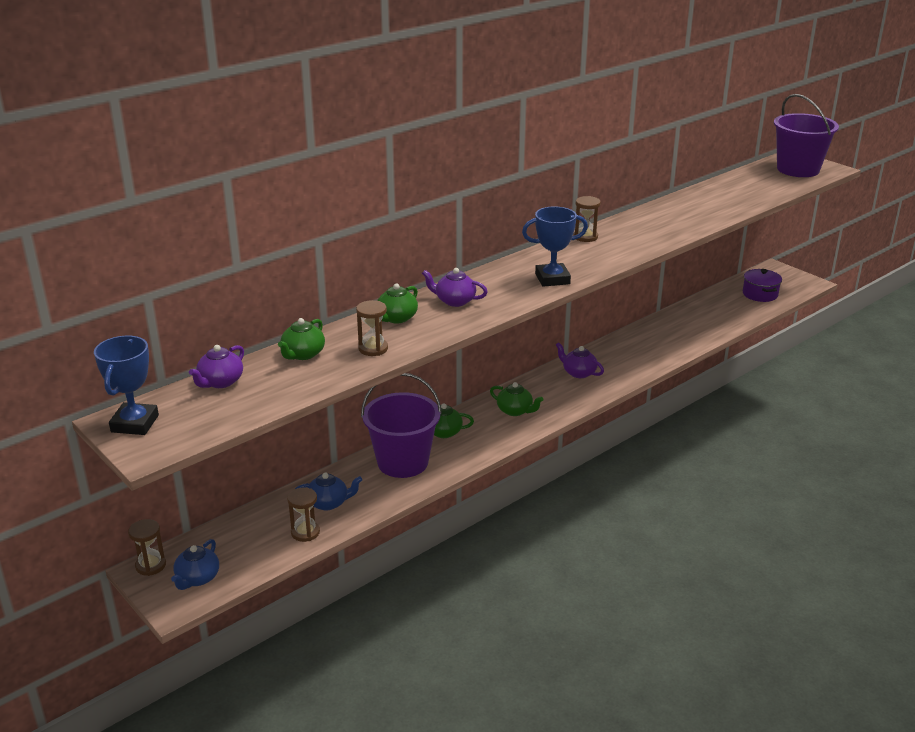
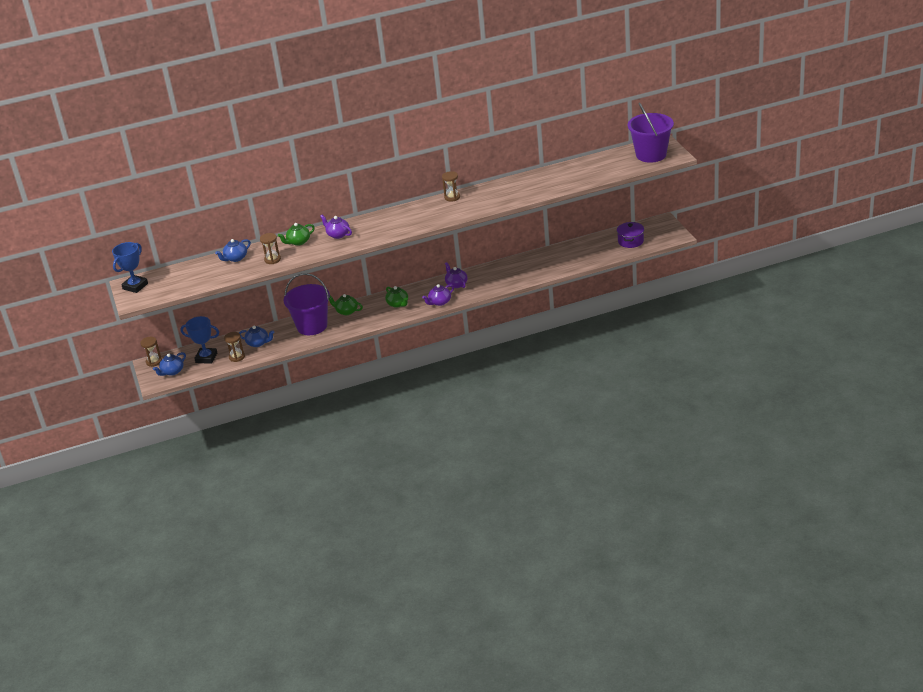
camera: 25 degrees right, 5 degrees up
purple teapot [189,345,244,388] -> purple teapot moved to [422,284,454,306]
green teapot [278,318,325,360] -> blue teapot [215,239,251,262]
blue trophy [522,206,588,287] -> blue trophy moved to [180,316,219,364]

